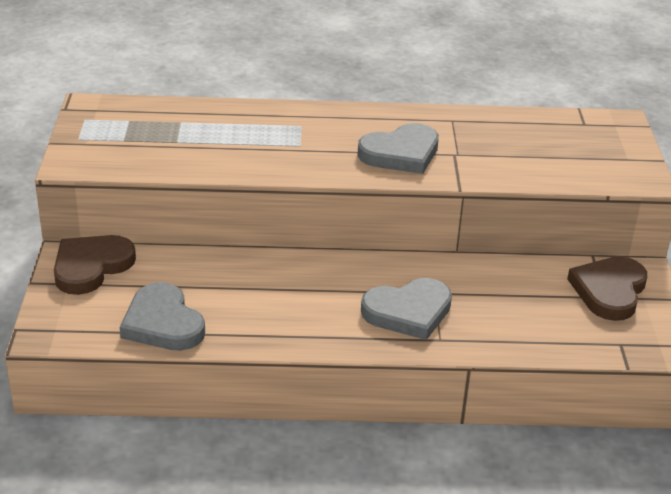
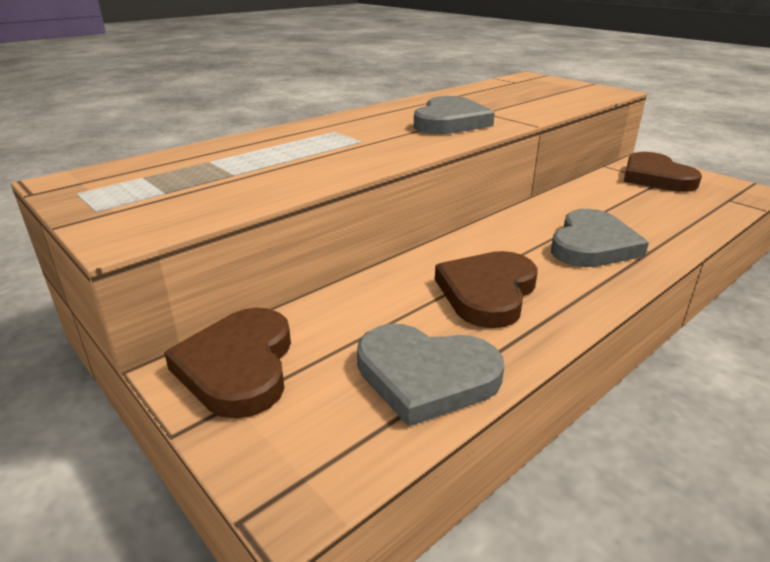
camera: 40 degrees left, 5 degrees down
none -> brown heart [435,251,538,328]

